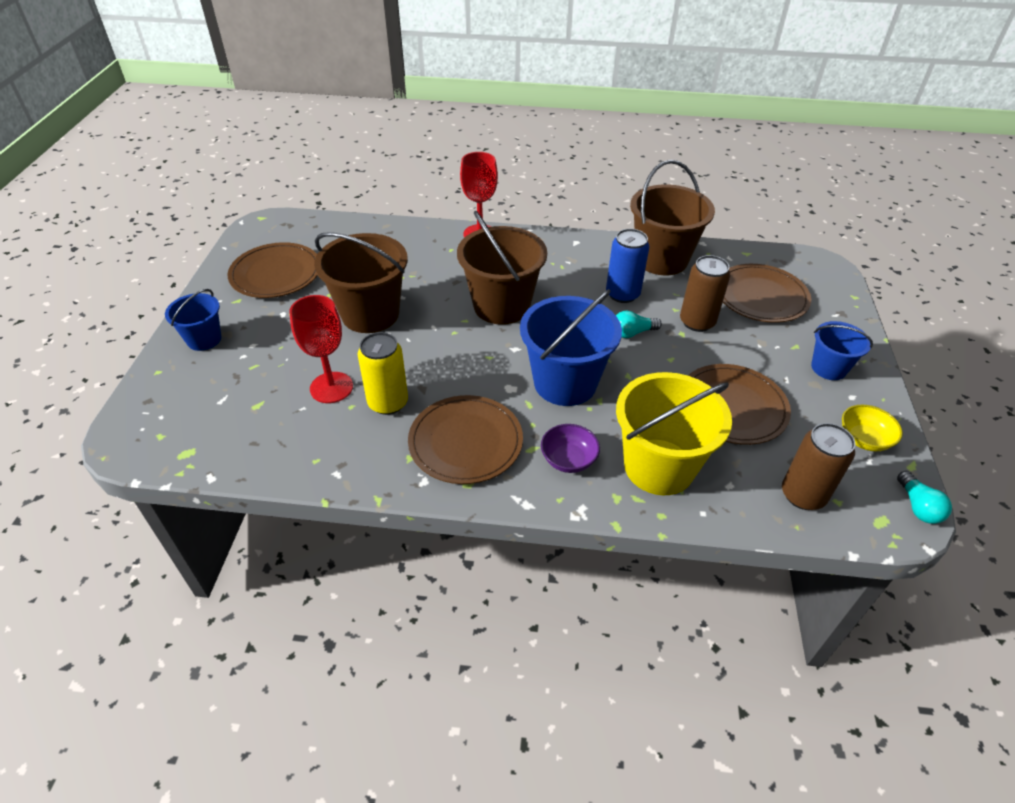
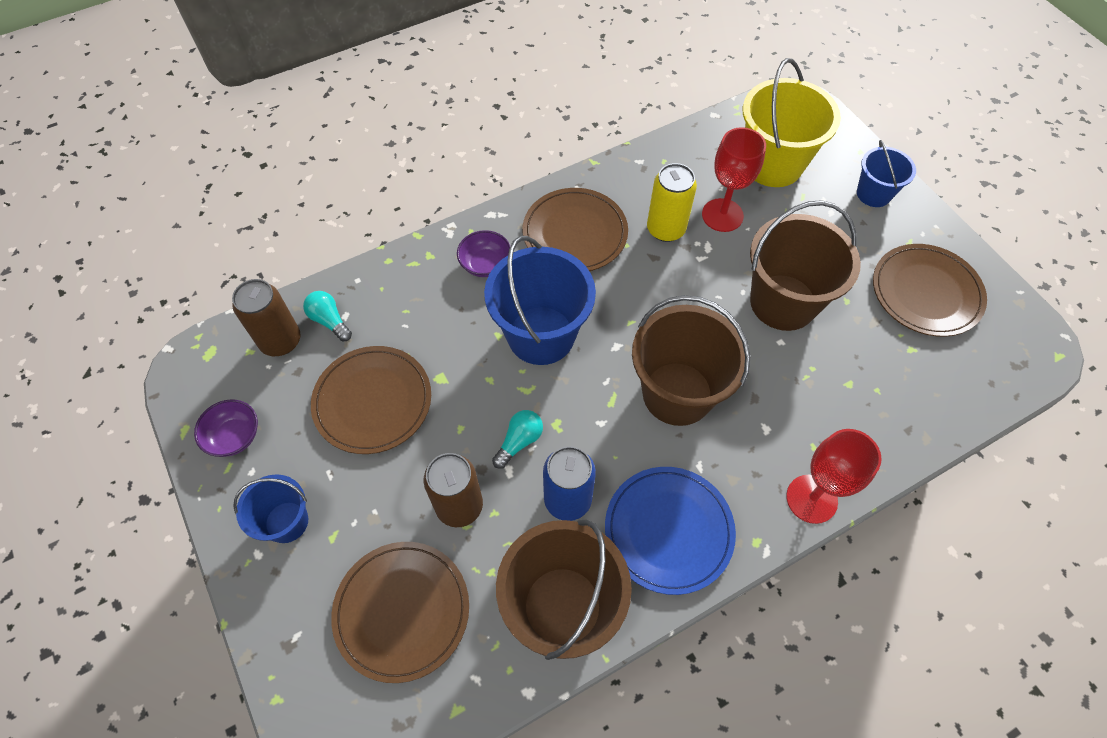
camera: 145 degrees right, 15 degrees up
yellow bucket [616,372,732,495] -> yellow bucket moved to [743,58,841,187]
yellow bowl [842,405,903,451] -> purple bowl [194,399,258,457]
turquoise light bulb [897,471,952,524] -> turquoise light bulb moved to [303,291,352,342]
none -> blue plate [605,467,736,595]

